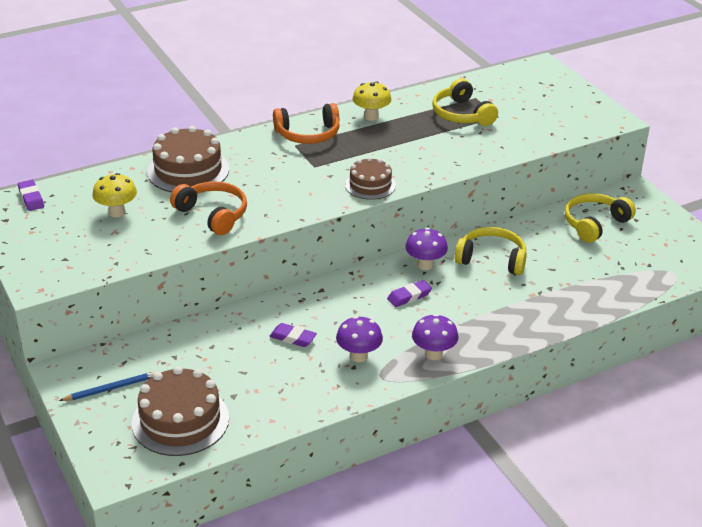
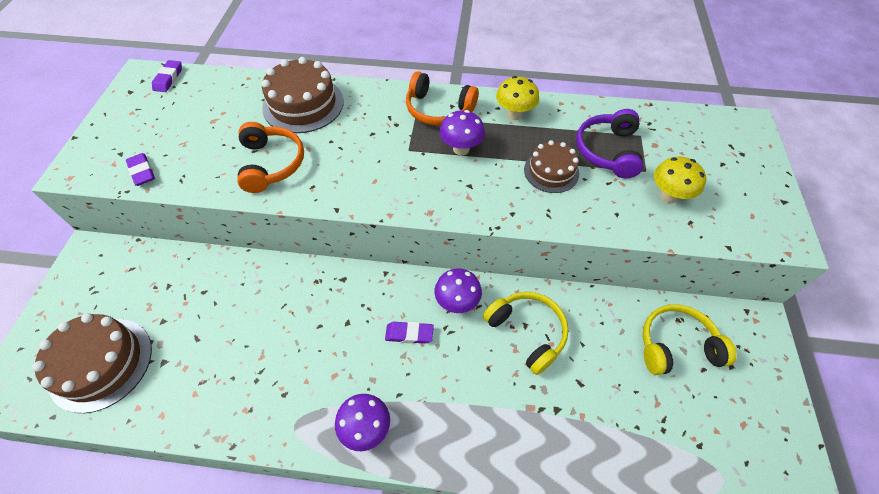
camera: 35 degrees right, 20 degrees up
blue pencil [59,371,156,401] -> none
yellow mushroom [92,173,137,217] -> yellow mushroom moved to [654,157,706,203]
purple eraser [269,323,317,347] -> purple eraser moved to [126,153,155,186]
purple mushroom [336,316,383,362] -> purple mushroom moved to [440,110,485,155]
brown cake [345,157,396,200] -> brown cake moved to [524,140,579,193]
yellow headphones [432,78,498,126] -> purple headphones [576,109,643,178]

